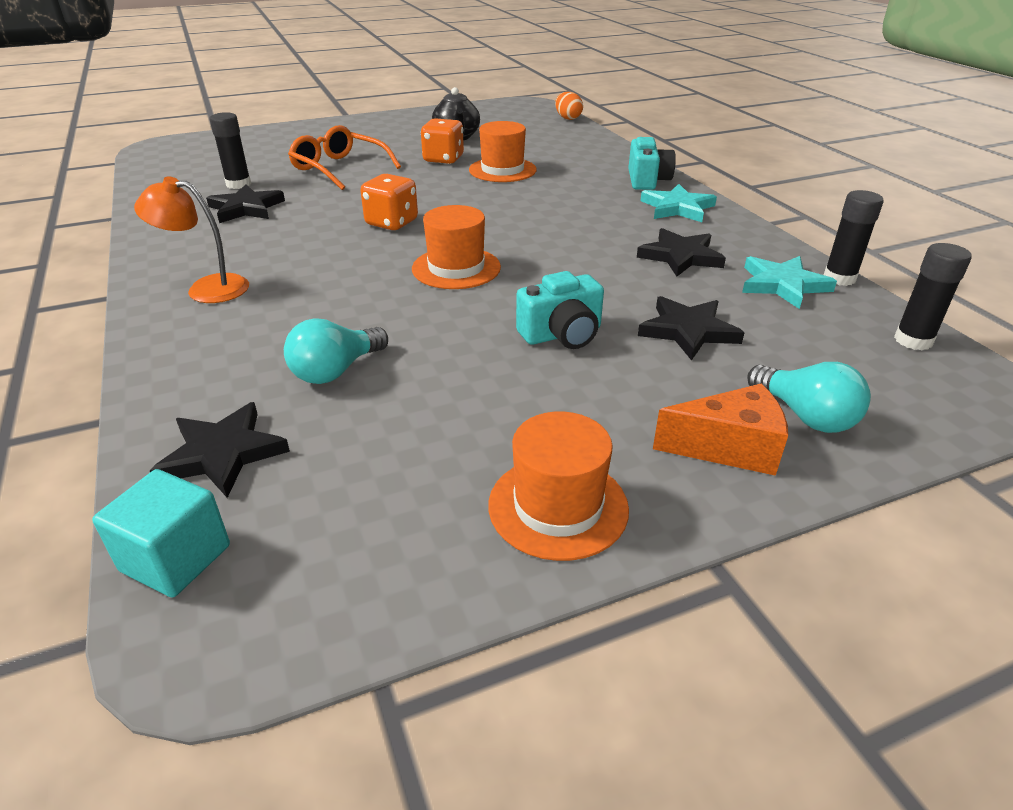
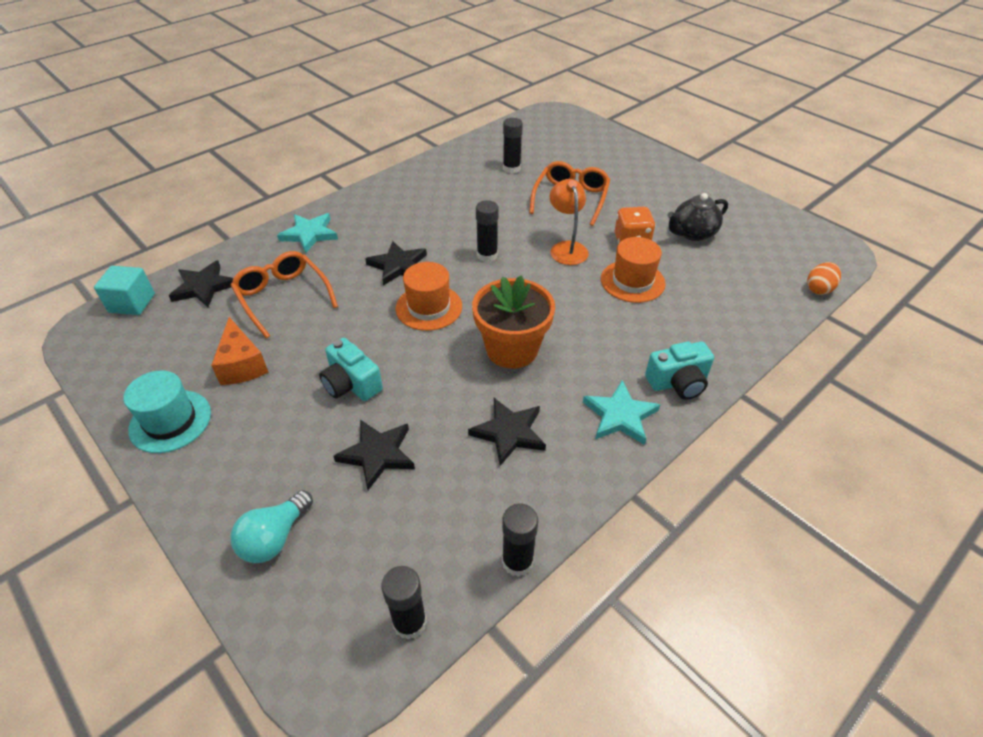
camera: 70 degrees right, 10 degrees up
orange lamp [134,176,249,303] -> orange lamp moved to [549,179,589,265]
black star [206,185,285,223] -> black star moved to [365,241,427,286]
turquoise light bulb [284,318,388,384] -> orange glasses [230,251,338,339]
orange dice [360,174,418,230] -> black glue stick [476,200,498,262]
orange hat [488,411,629,561] -> turquoise hat [124,370,211,453]
orange cheese [653,384,788,476] -> orange cheese moved to [211,317,269,385]
turquoise star [742,256,837,309] -> turquoise star moved to [277,213,338,253]
none -> orange flower pot [472,276,555,369]

